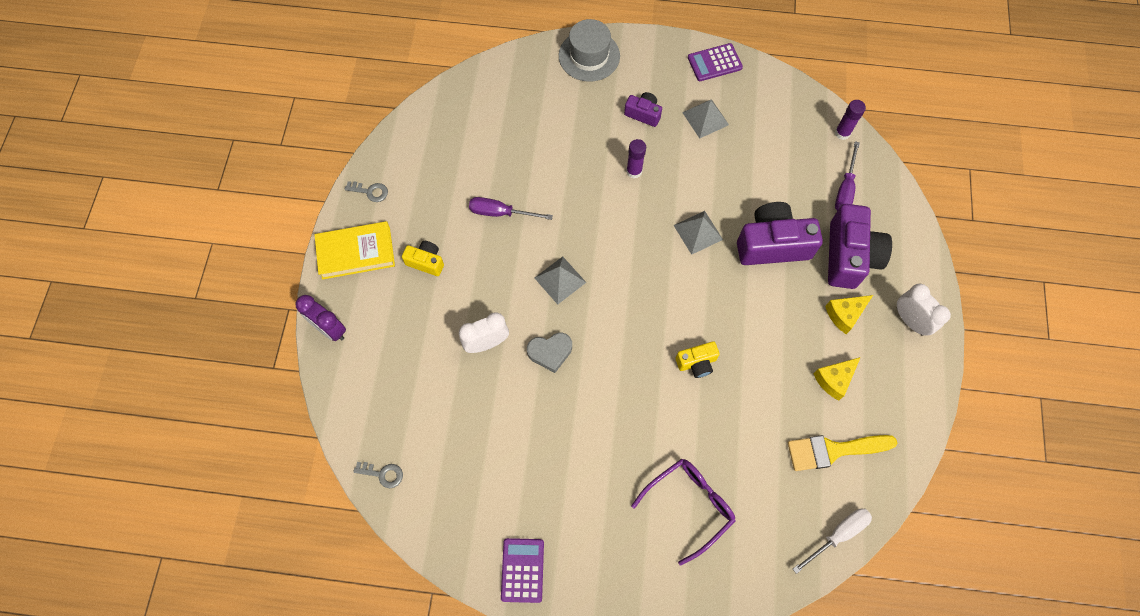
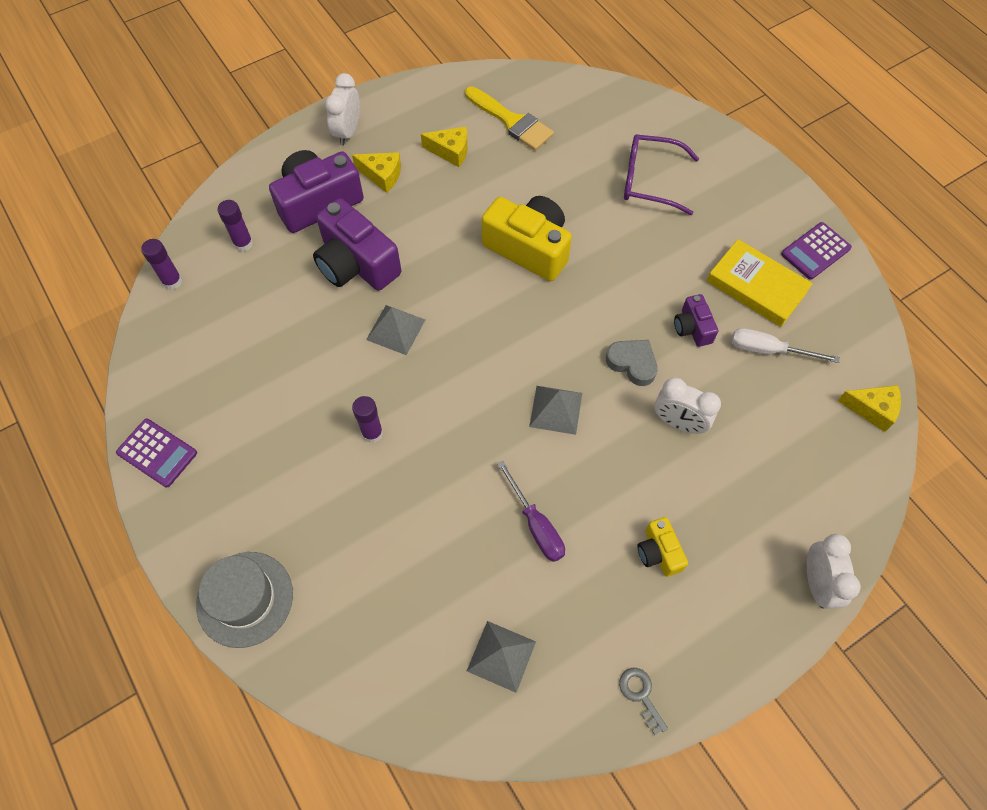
camera: 130 degrees left, 5 degrees down
purple clock [296,295,346,341] -> white clock [807,534,861,609]
yellow book [314,221,395,280] -> yellow book moved to [707,239,813,327]
grey key [353,462,403,488] -> yellow cheese [837,385,901,432]
purple camera [624,92,662,127] -> purple camera moved to [674,294,718,347]
yellow camera [676,341,720,378] -> yellow camera [481,196,572,281], size x1.96
grey pyramid [682,99,729,139] -> grey pyramid moved to [467,621,536,693]
white screwdriver [793,509,872,574] -> white screwdriver moved to [732,328,840,363]
purple screwdriver [835,141,860,211] -> purple glue stick [217,200,253,252]

